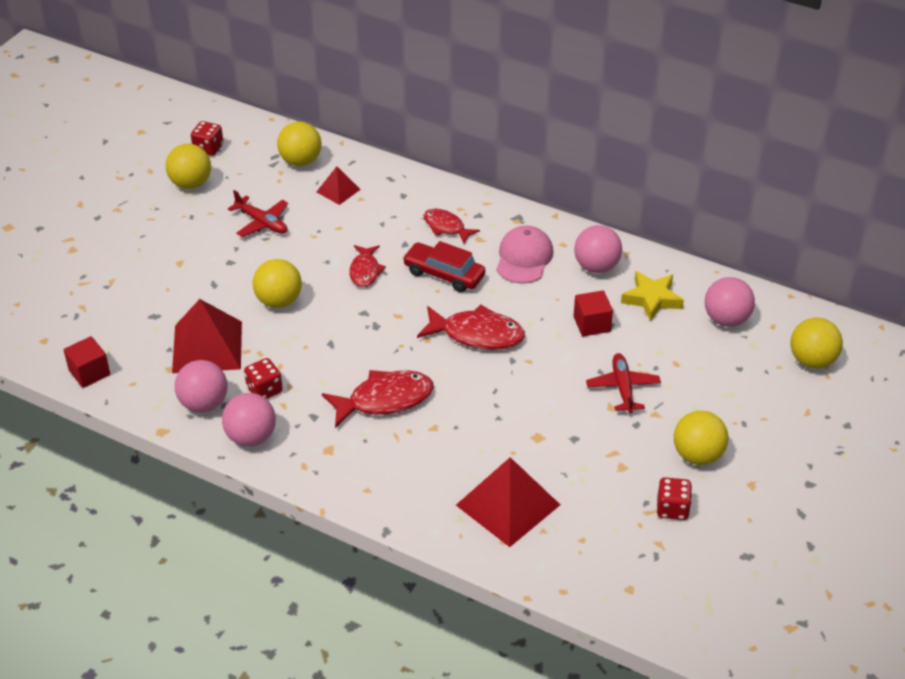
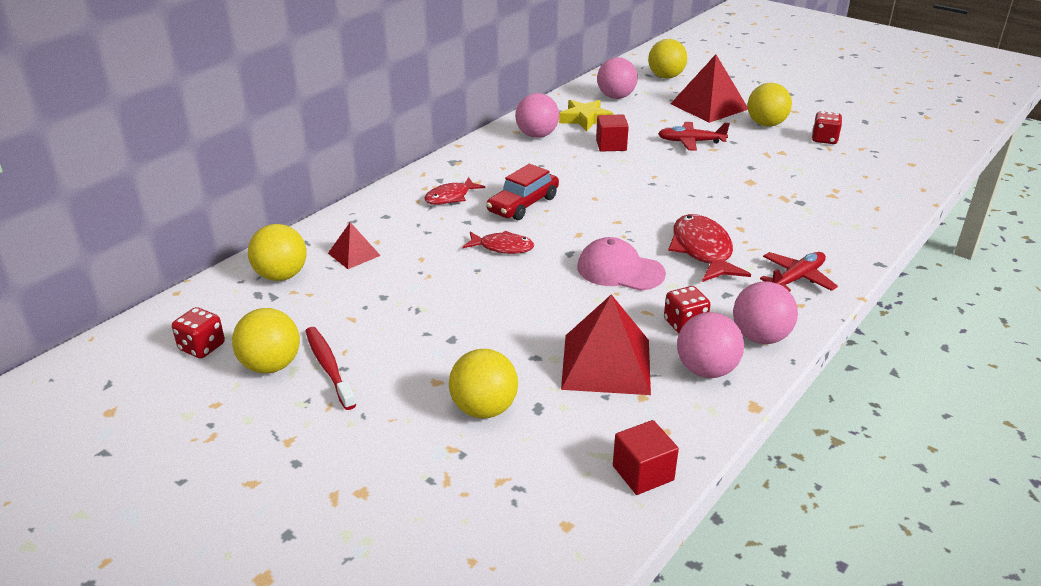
camera: 80 degrees left, 10 degrees down
red plane [228,190,288,237] -> red plane moved to [760,252,838,292]
yellow ball [253,259,302,308] -> yellow ball moved to [449,349,518,419]
red fish [417,304,525,350] -> none
red pyramid [456,457,560,547] -> red pyramid moved to [670,54,748,123]
pink cap [496,226,553,284] -> pink cap moved to [577,237,666,291]
none -> red toothbrush [306,327,356,410]

